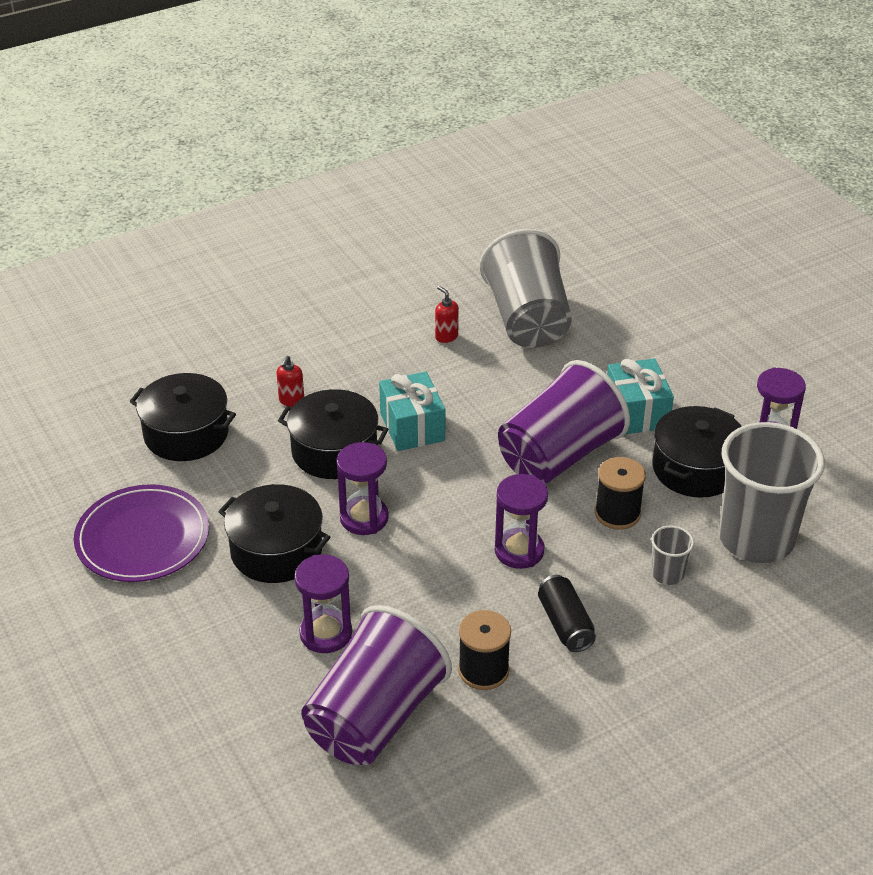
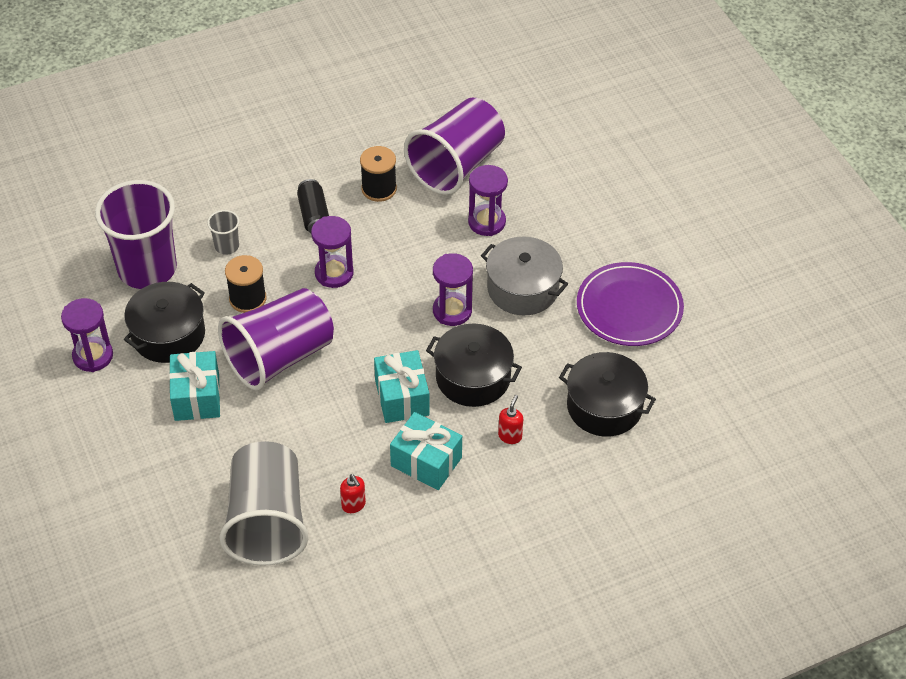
camera: 175 degrees left, 10 degrees up
black pot [218,484,330,583] -> grey pot [481,236,568,315]
grey cup [719,422,825,563] -> purple cup [95,180,177,289]
none -> turquoise gift [390,412,462,490]

